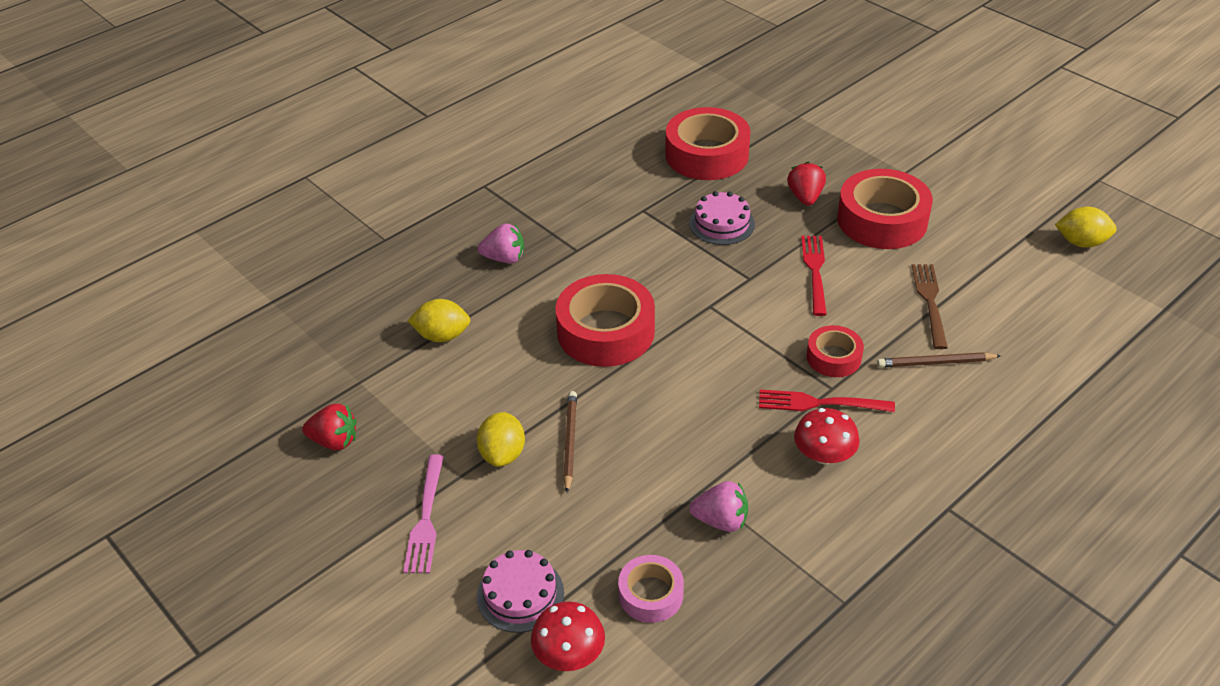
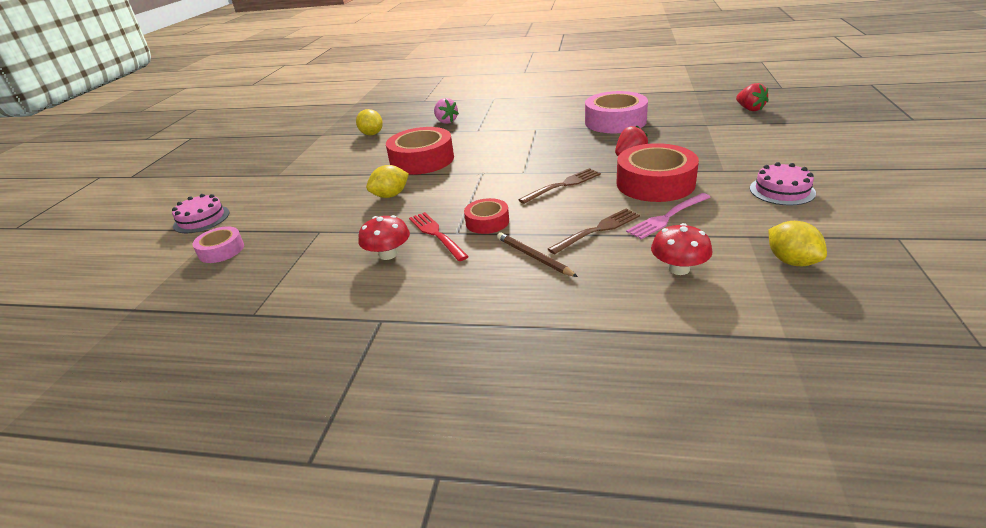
camera: 55 degrees right, 10 degrees down
red strawberry [302,404,357,450] -> red strawberry moved to [736,83,769,111]
pink fork [403,455,444,573] -> pink fork moved to [626,193,711,239]
yellow lemon [477,412,525,467] -> yellow lemon moved to [366,165,409,198]
red mushroom [531,601,605,671] -> red mushroom moved to [651,223,713,275]
brown pencil [563,391,577,493] -> none
red tape [665,107,750,180] -> pink tape [585,91,648,133]
pink cake [689,191,755,245] -> pink cake moved to [750,162,816,206]
pink strawberry [690,481,748,532] -> none
red fork [801,236,827,316] -> brown fork [518,168,601,204]

